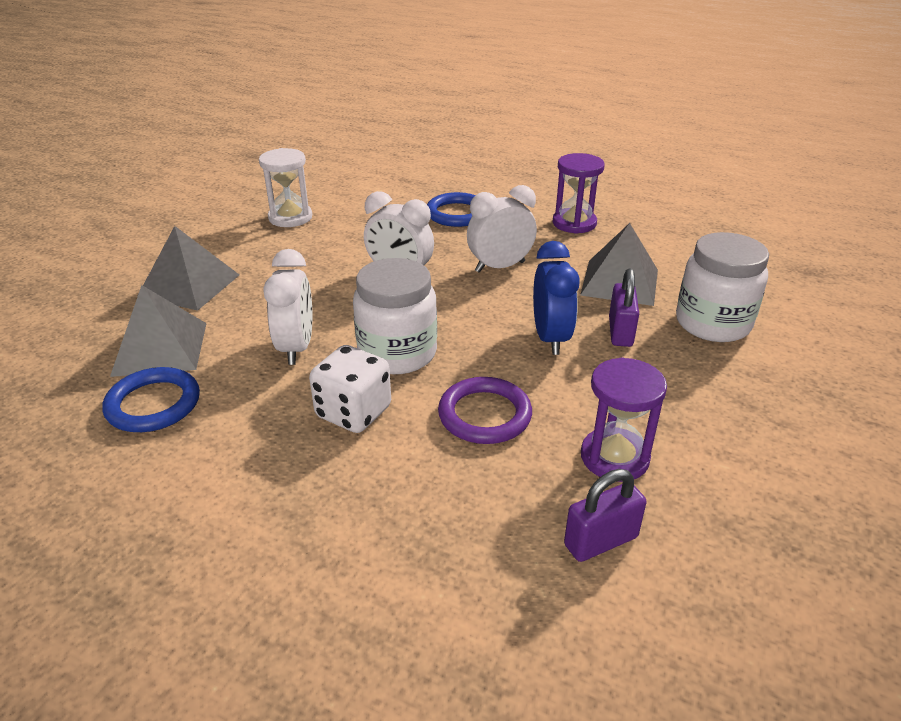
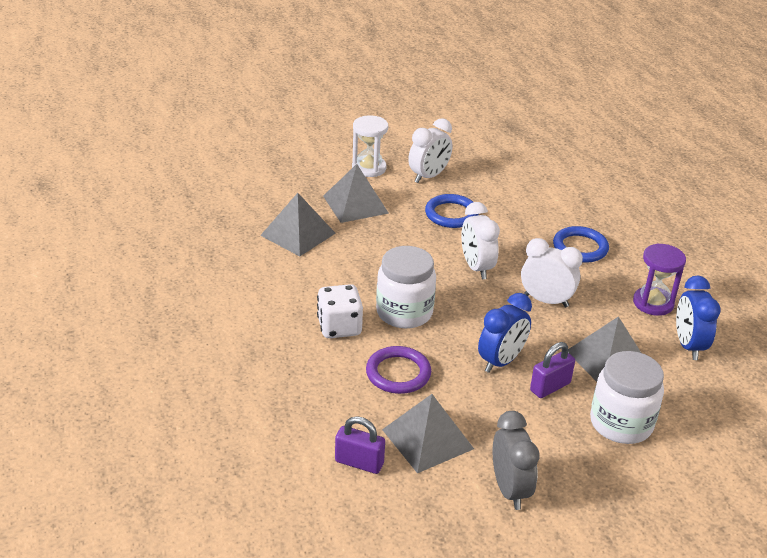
camera: 45 degrees right, 0 degrees up
blue ring [102,367,200,432] -> blue ring moved to [425,194,479,228]
white hourglass [259,148,312,227] -> white hourglass moved to [352,115,388,177]
white clock [263,249,312,365] -> white clock moved to [408,118,453,183]
purple hourglass [581,357,667,482] -> grey pyramid [382,394,474,473]
none -> grey clock [492,411,539,510]
none -> blue clock [676,276,721,360]

